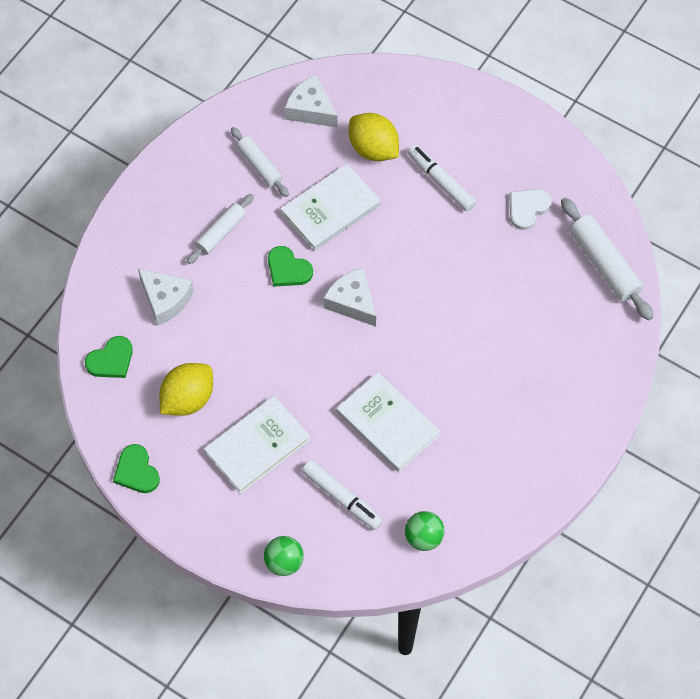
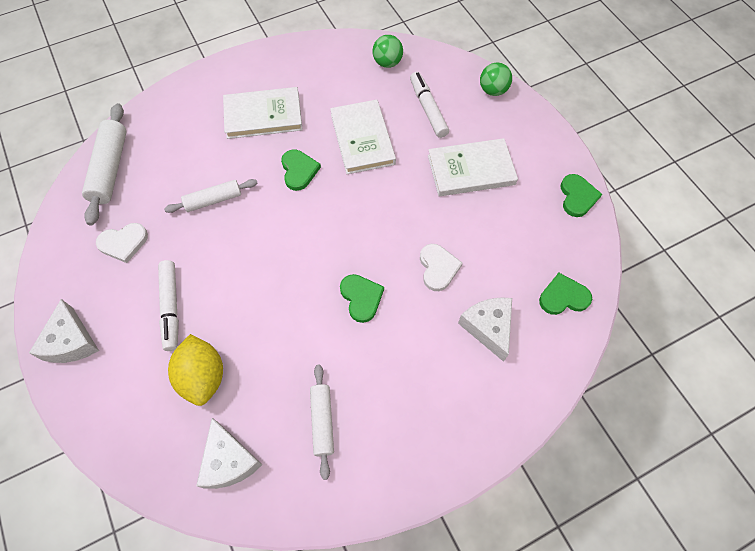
camera: 150 degrees left, 0 degrees up
yellow lemon [159,363,213,416] -> none
white rolling pin [187,194,254,264] -> white rolling pin moved to [164,179,257,213]
white book [281,164,380,251] -> white book moved to [223,87,303,139]
white cheese [323,267,376,327] -> white cheese moved to [29,299,99,363]
none -> green heart [281,150,321,191]
none -> white heart [420,244,463,291]

